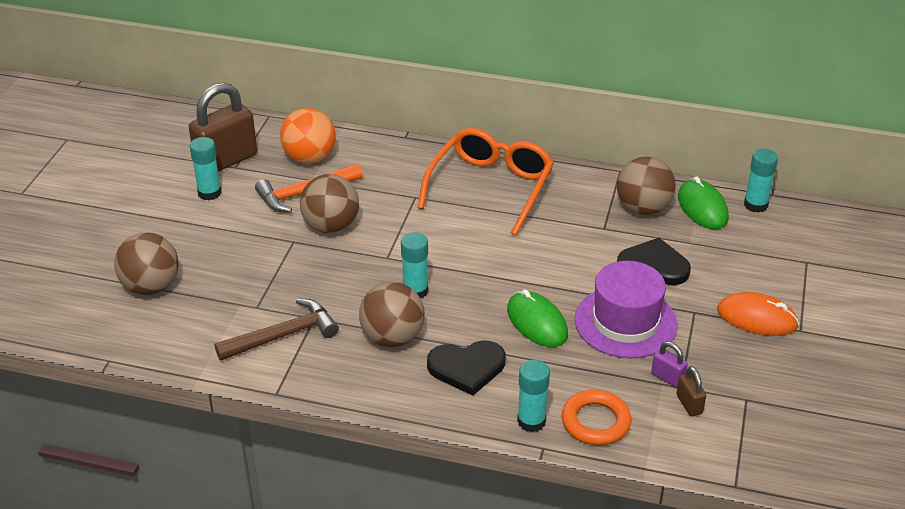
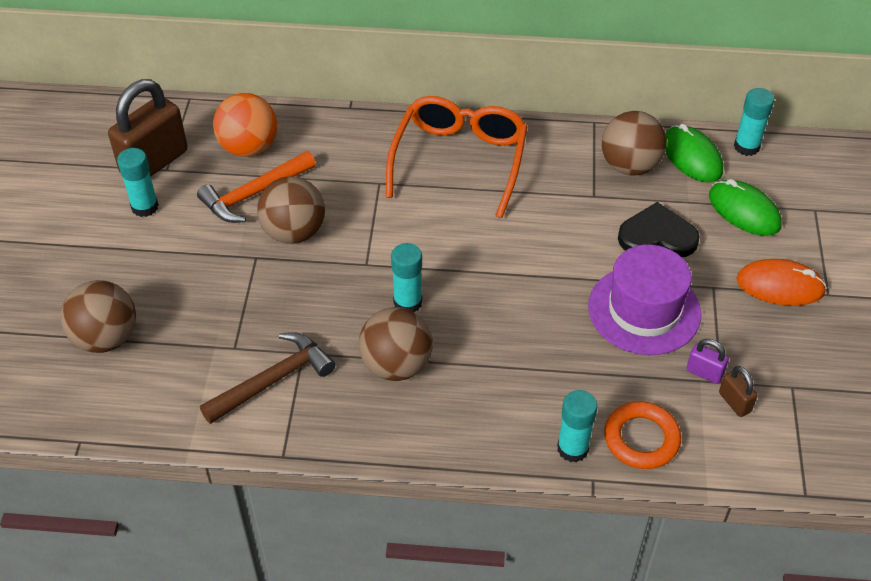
camera: 10 degrees left, 10 degrees up
black heart [427,340,506,396] -> none
green mouse [507,289,568,347] -> green mouse moved to [709,179,782,236]

